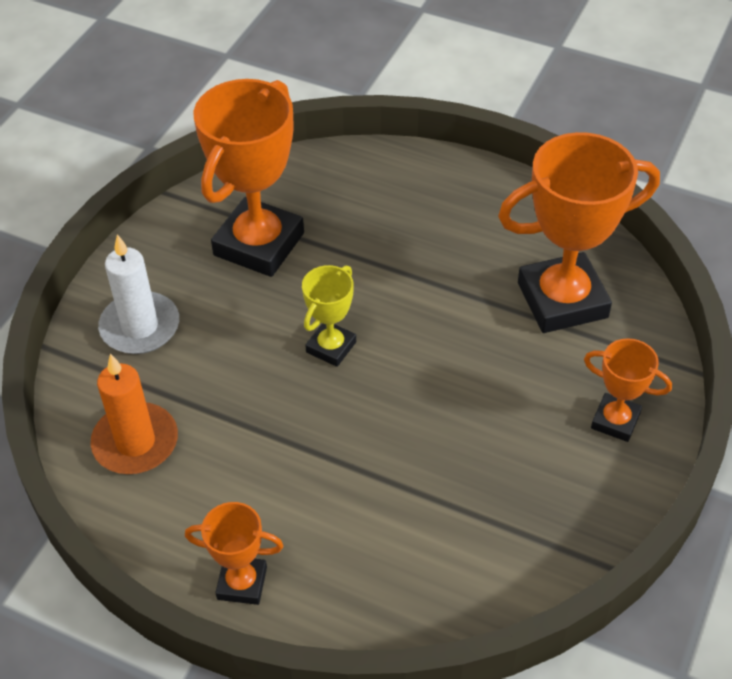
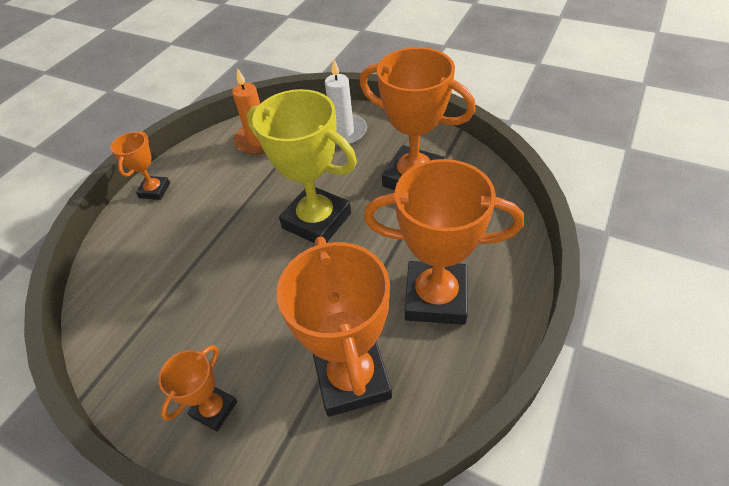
camera: 95 degrees right, 0 degrees up
yellow trophy [302,265,356,367] -> yellow trophy [247,89,357,243], size x1.95
none -> orange trophy [364,159,524,325]

